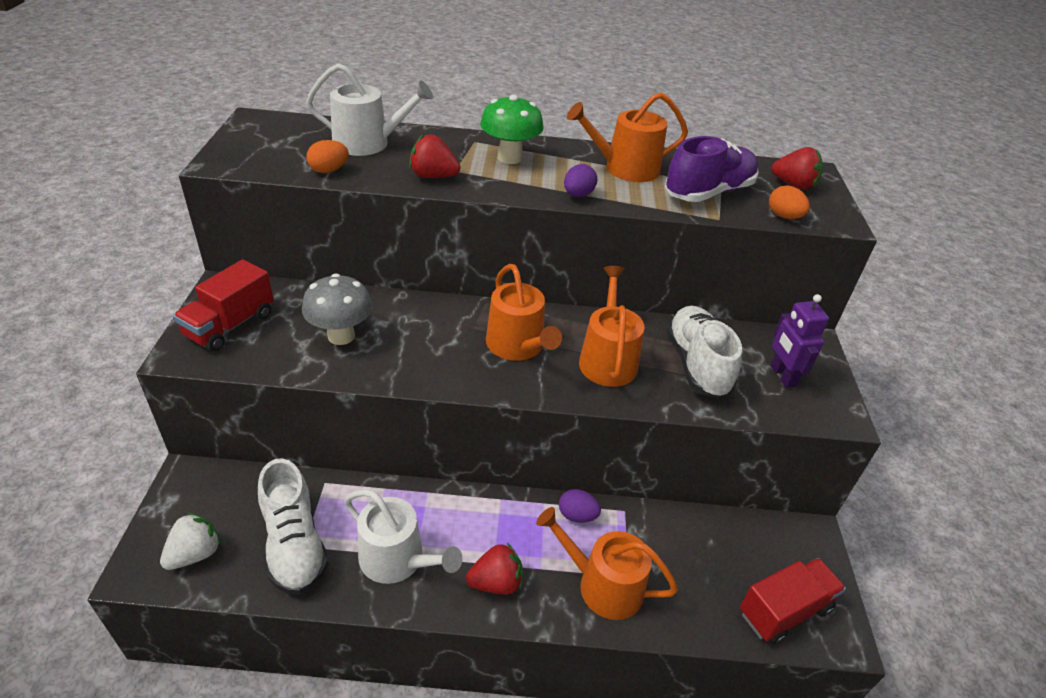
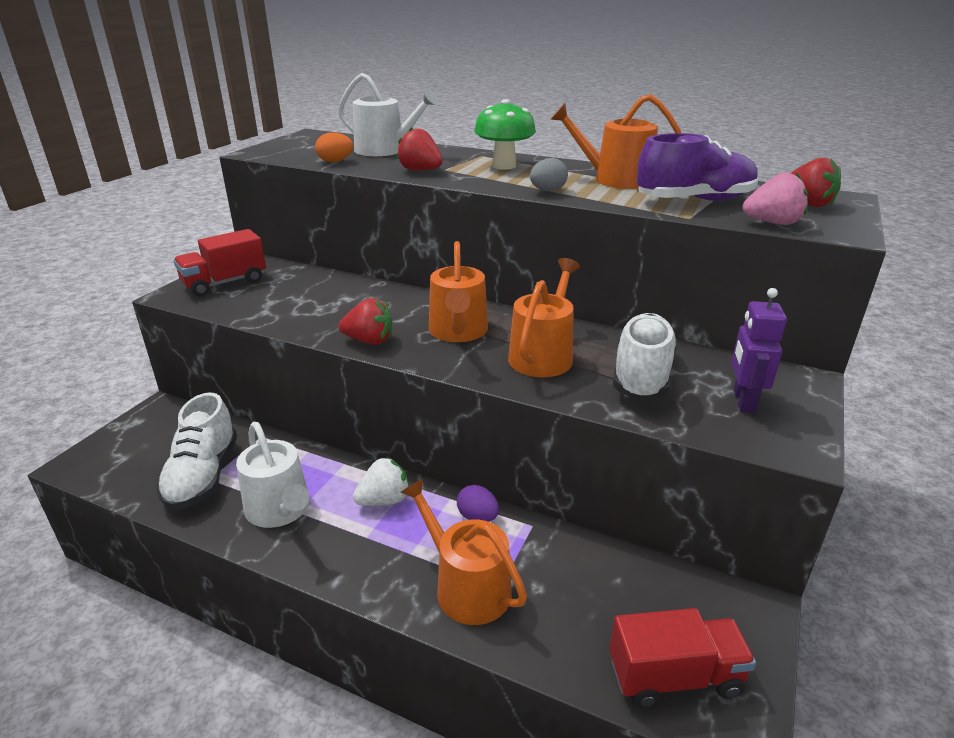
camera: 25 degrees right, 10 degrees down
white strawberry [160,513,221,570] -> white strawberry moved to [353,457,409,506]
grey mushroom [302,273,373,345] -> none
red strawberry [466,543,523,595] -> red strawberry moved to [339,298,392,345]
purple egg [564,164,597,197] -> grey egg [530,158,568,192]
orange egg [769,185,810,219] -> pink strawberry [743,172,808,225]

